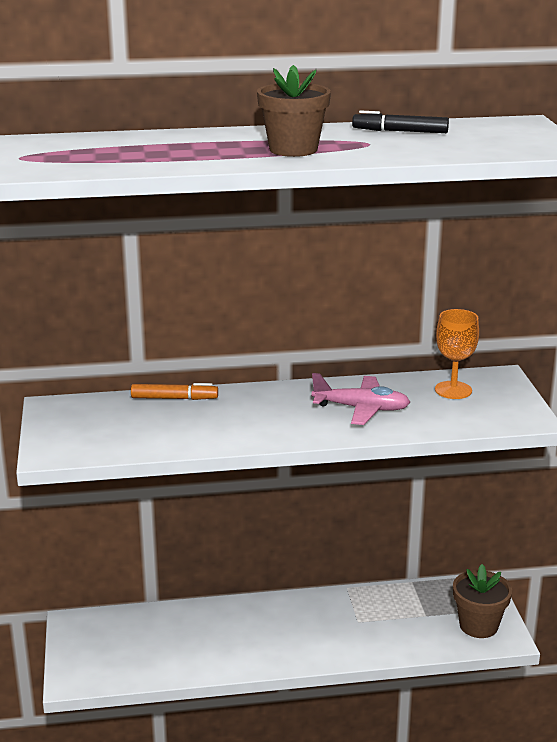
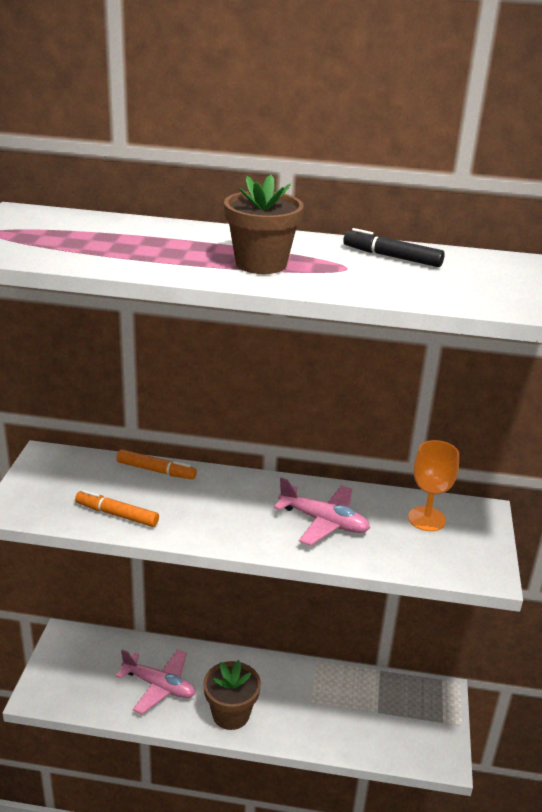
camera: 15 degrees right, 5 degrees up
brown flower pot [453,564,512,638] -> brown flower pot moved to [203,660,261,730]
none -> orange marker [75,490,159,527]
none -> pink plane [116,649,195,714]

